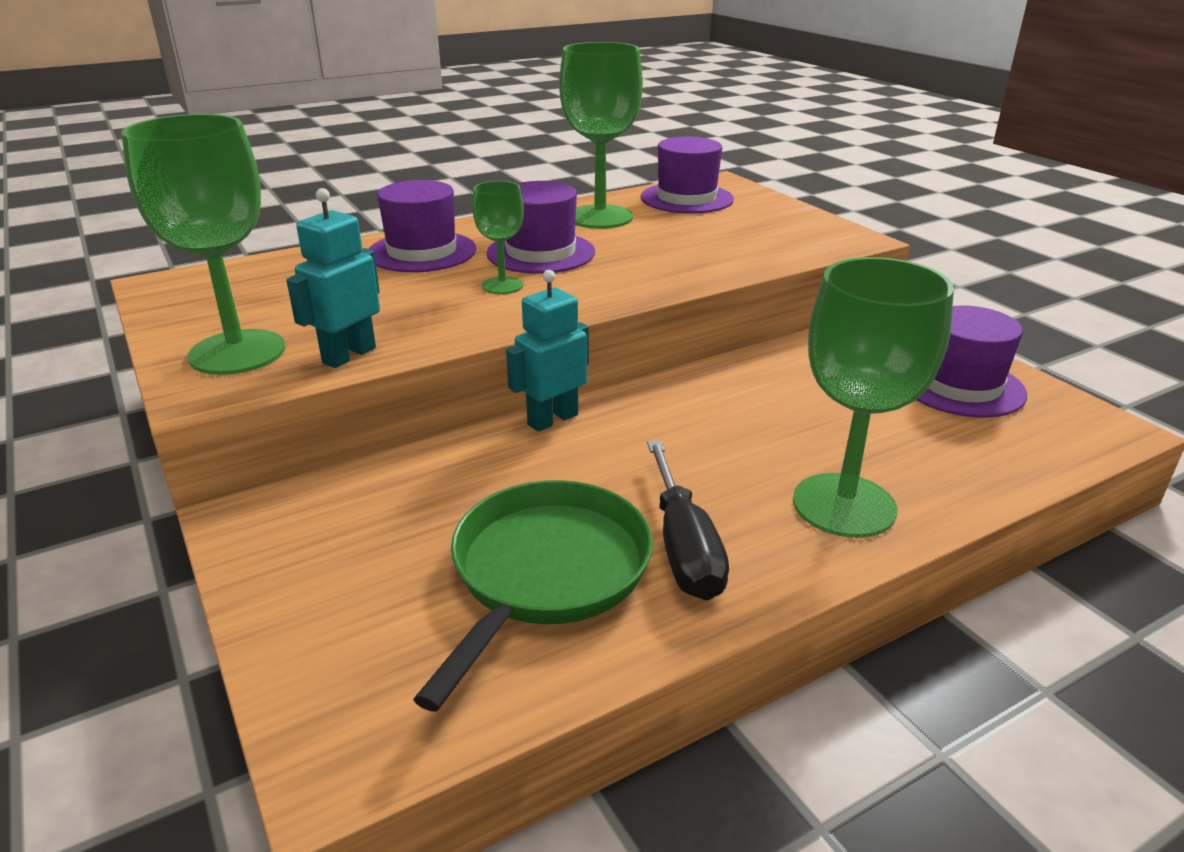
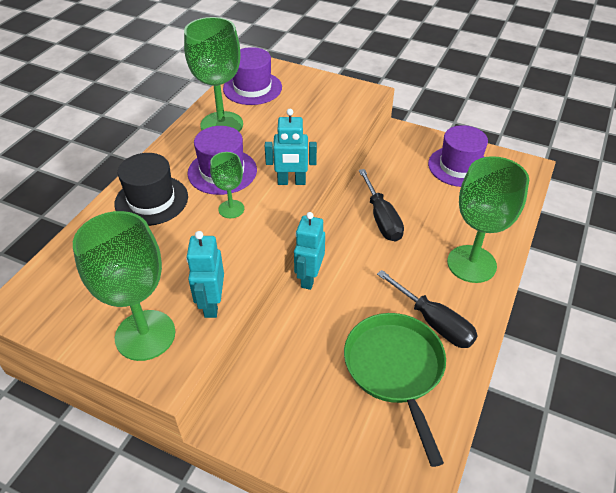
camera: 35 degrees left, 15 degrees up
purple hat [369,180,477,272] -> black hat [114,153,188,226]
none -> turquoise robot [265,109,317,185]
none -> black screwdriver [359,169,404,242]

